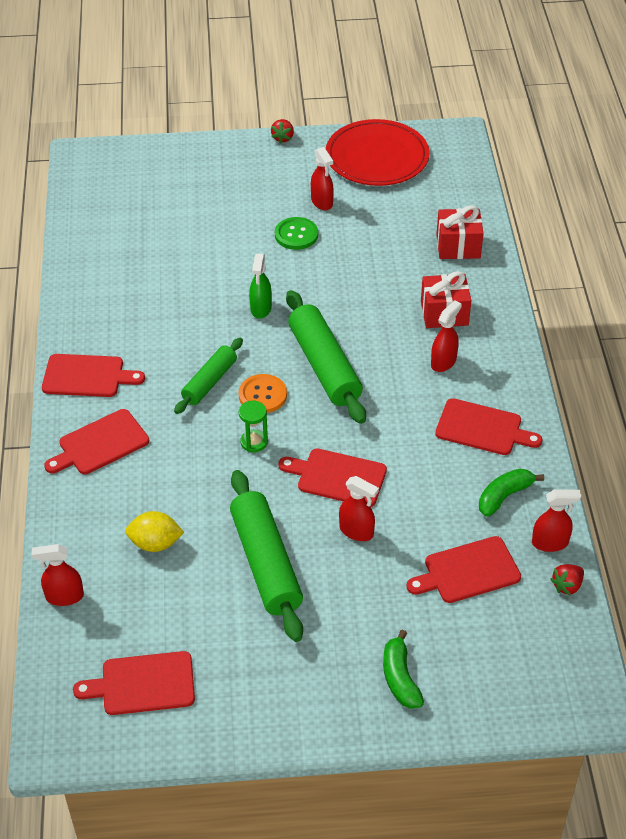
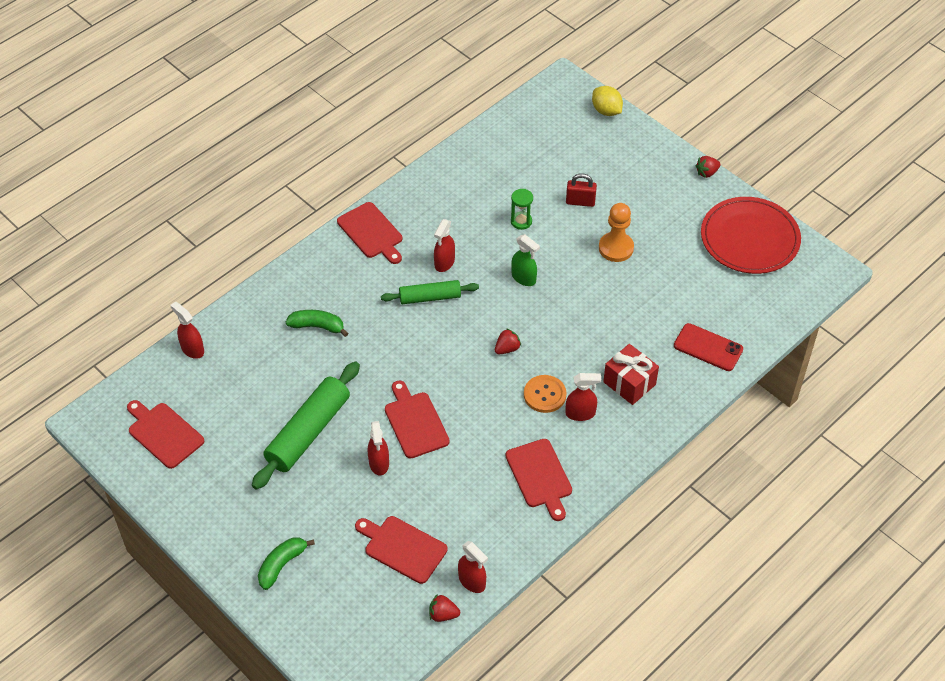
camera: 50 degrees right, 5 degrees up
red cutting board [44,409,149,474] -> none
yellow lemon [125,511,184,552] -> yellow lemon moved to [592,86,623,116]
orange button [239,374,287,413] -> orange button moved to [524,375,566,413]
green hourglass [239,401,268,452] -> green hourglass moved to [511,189,533,230]
green spray bottle [249,253,272,319] -> green spray bottle turned 105 degrees counterclockwise [511,234,540,286]
green button [275,217,318,250] -> orange pawn [599,203,634,262]
green rolling pin [286,290,366,424] -> red strawberry [495,328,521,354]
red spray bottle [311,147,334,210] -> red spray bottle moved to [434,219,455,272]
red gift [436,205,483,259] -> red phone [674,323,743,371]
green banana [479,469,544,517] -> green banana moved to [286,310,348,337]
none -> red padlock [566,173,597,207]

